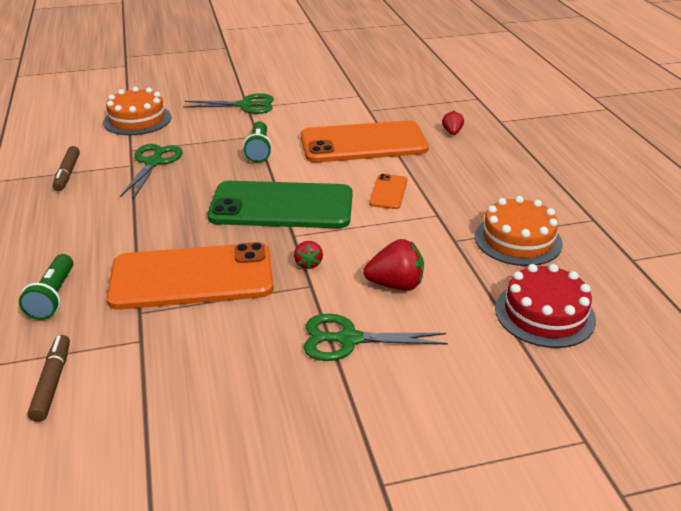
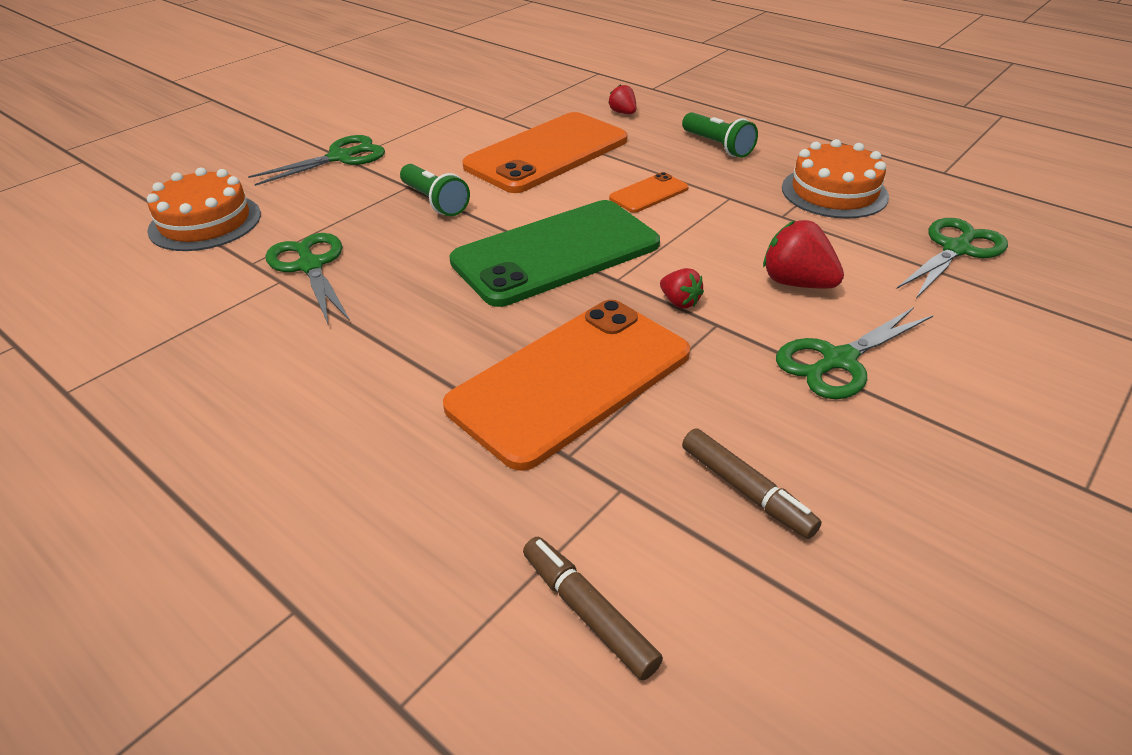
camera: 35 degrees left, 5 degrees up
green flashlight [19,254,73,320] -> green flashlight moved to [682,112,758,158]
brown marker [52,146,80,191] -> brown marker moved to [682,428,822,539]
red strawberry [363,239,424,291] -> red strawberry turned 105 degrees counterclockwise [763,220,844,289]
orange phone [369,174,407,209] -> orange phone turned 75 degrees clockwise [609,172,689,213]
red cake [495,264,596,348] -> green scissors [897,218,1008,298]

